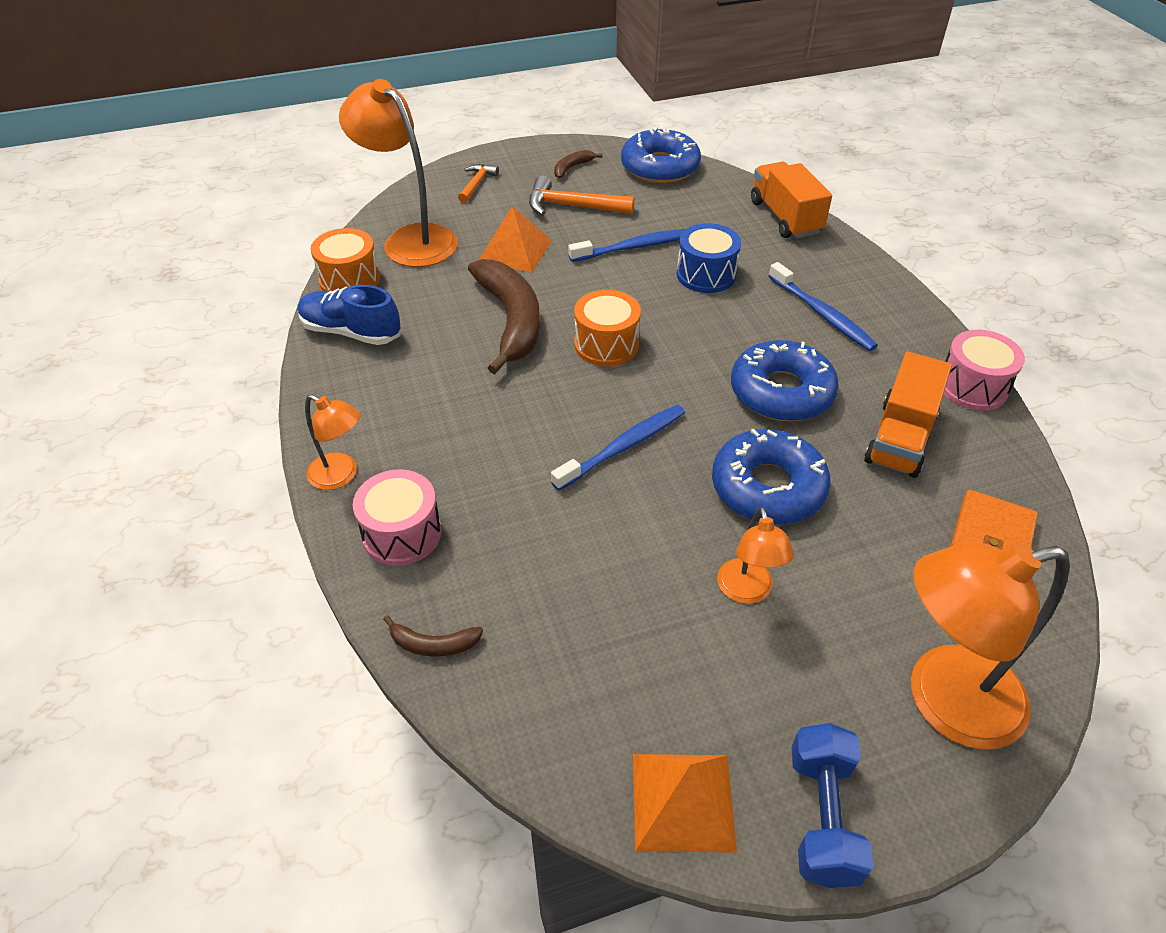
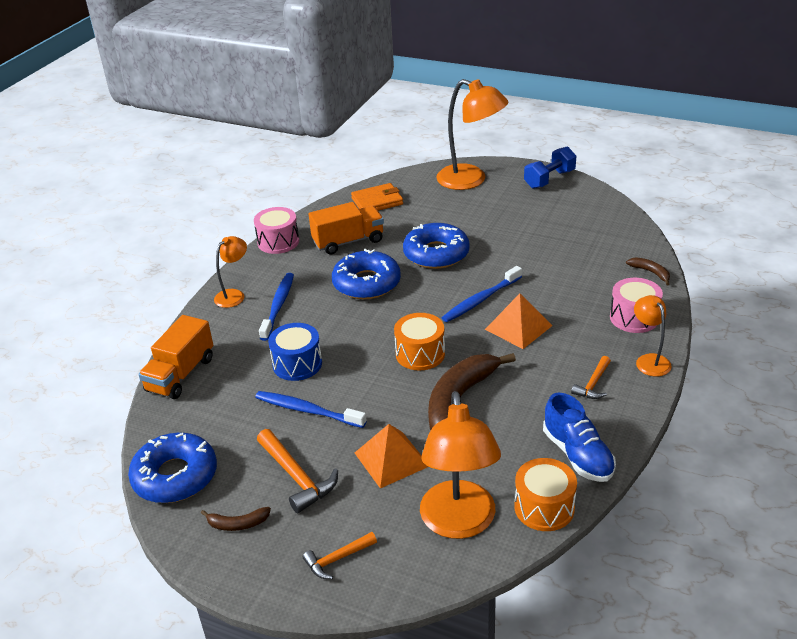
camera: 135 degrees left, 10 degrees down
blue toothbrush [551,405,685,491] -> blue toothbrush turned 45 degrees counterclockwise [442,266,522,322]
orange pyramid [633,754,737,853] -> orange pyramid moved to [485,294,553,349]
orange lamp [717,507,794,604] -> orange lamp moved to [214,236,247,308]
none -> orange hammer [571,356,611,399]

